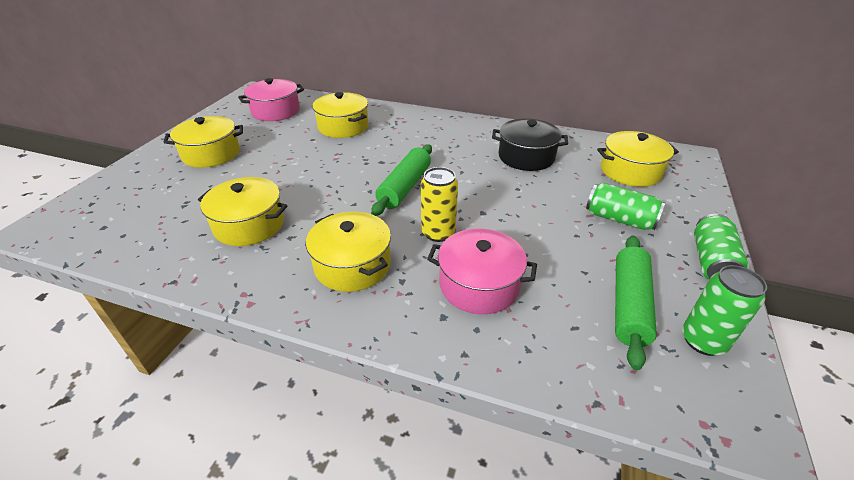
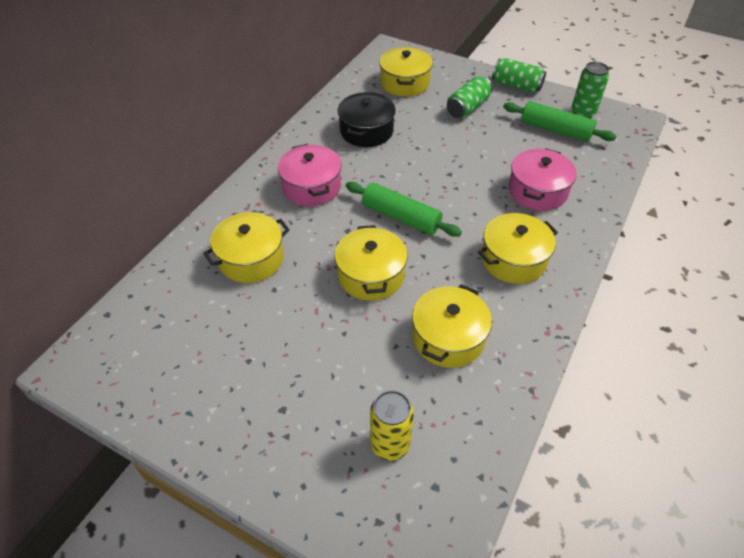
camera: 80 degrees left, 10 degrees up
yellow pot [163,116,243,168] -> yellow pot moved to [335,225,408,301]
pink pot [238,78,304,121] -> pink pot moved to [278,144,342,206]
yellow can [421,167,458,242] -> yellow can moved to [370,390,414,461]

